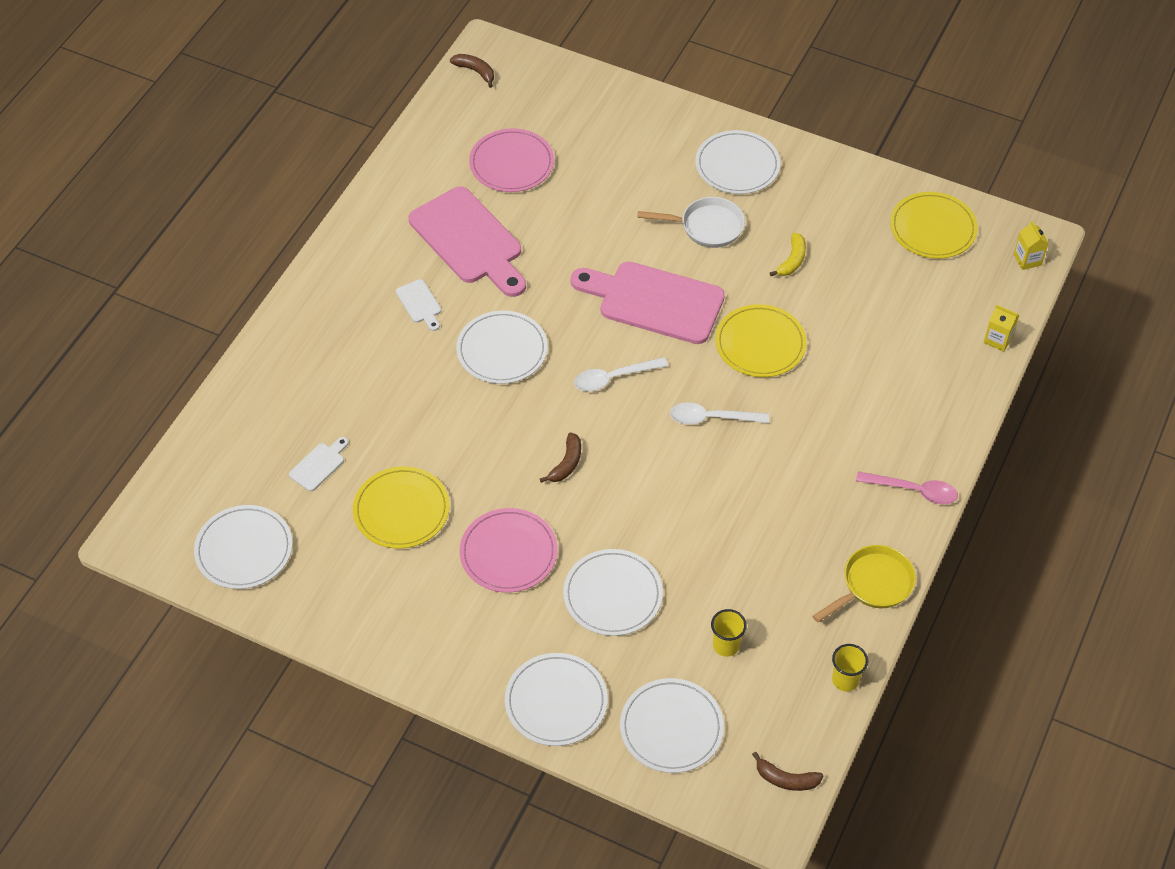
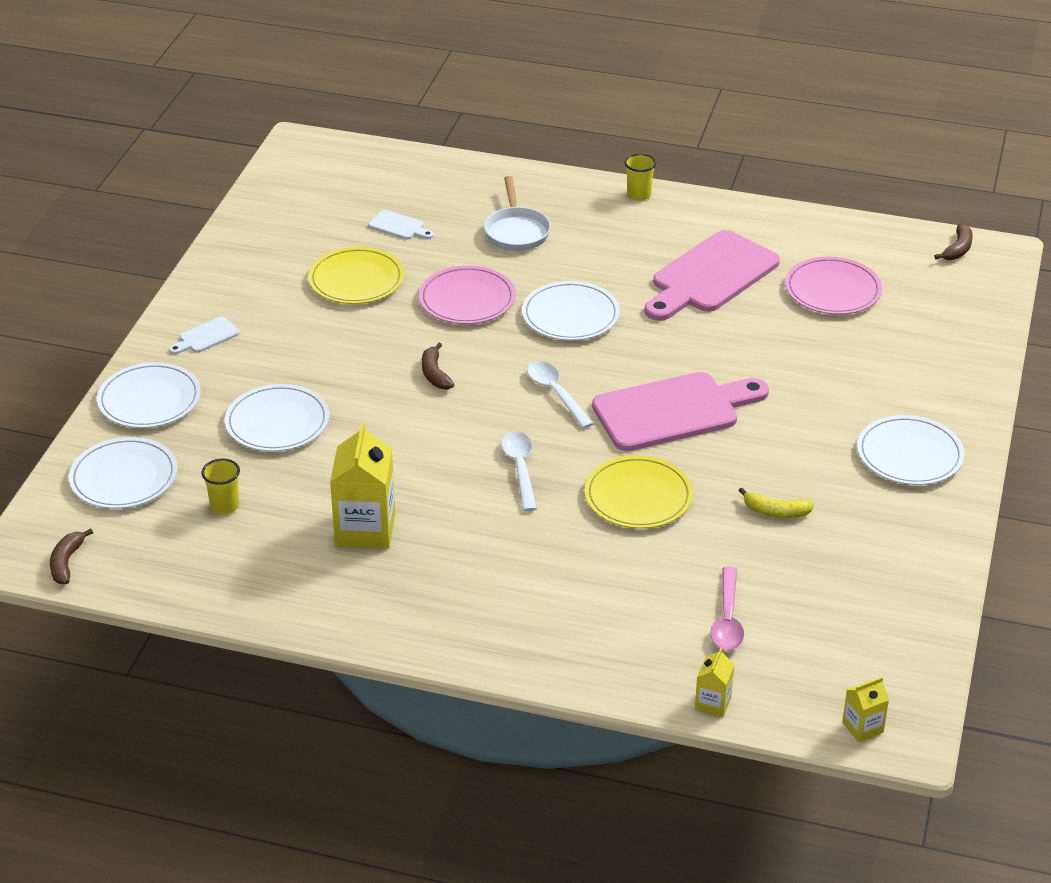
camera: 80 degrees right, 15 degrees down
white plate [194,505,292,589] -> none
white cutting board [396,279,441,331] -> white cutting board moved to [169,317,240,355]
pink plate [460,508,558,593] -> pink plate moved to [419,266,516,324]
brown banana [540,432,581,483] -> brown banana turned 60 degrees clockwise [422,343,454,390]
pink cutting board [570,262,725,344] -> pink cutting board turned 60 degrees clockwise [592,372,769,451]
white pan [637,197,745,248] -> white pan moved to [484,176,551,251]
yellow pan [813,545,916,622] -> none
yellow cup [832,644,868,692] -> yellow cup moved to [625,153,656,201]
pink spoon [856,471,958,505] -> pink spoon moved to [710,566,744,650]
yellow plate [890,192,978,259] -> none
none -> yellow carton [330,422,395,549]

